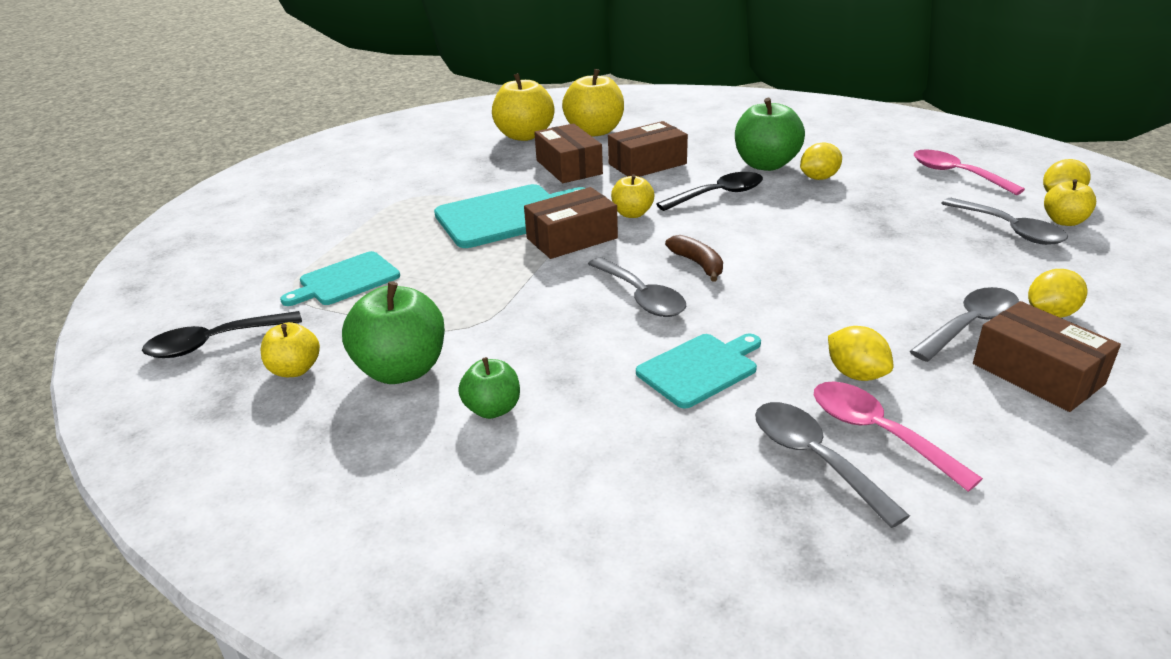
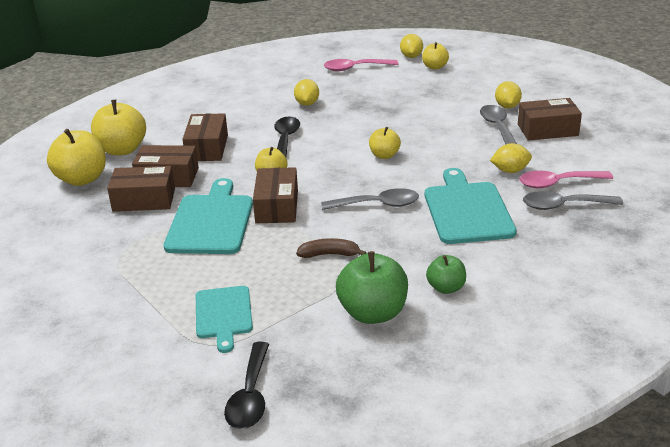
camera: 60 degrees left, 0 degrees up
yellow apple [261,322,320,377] -> yellow apple moved to [369,127,401,159]
turquoise cutting board [636,334,761,408] -> turquoise cutting board [425,168,517,244], size x1.56
brown banana [665,235,723,282] -> brown banana moved to [296,238,366,258]
green apple [735,98,805,171] -> none
grey spoon [941,198,1068,245] -> none
none -> brown box [107,166,175,212]

